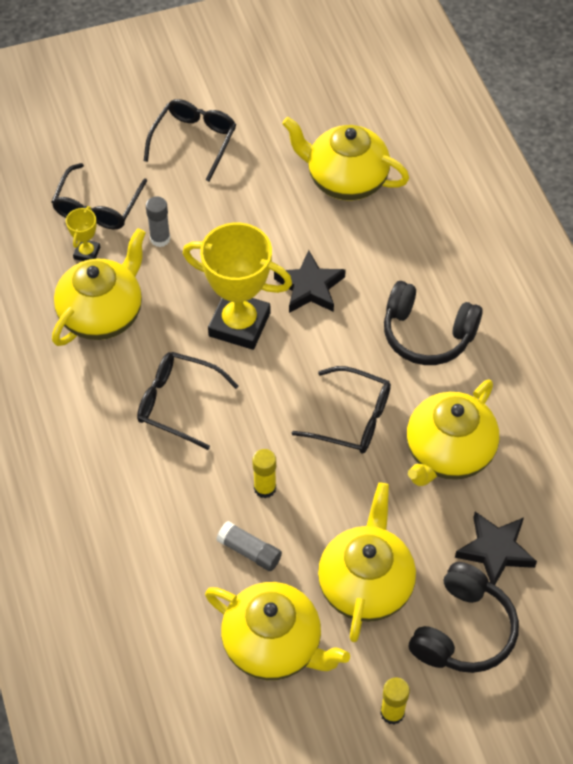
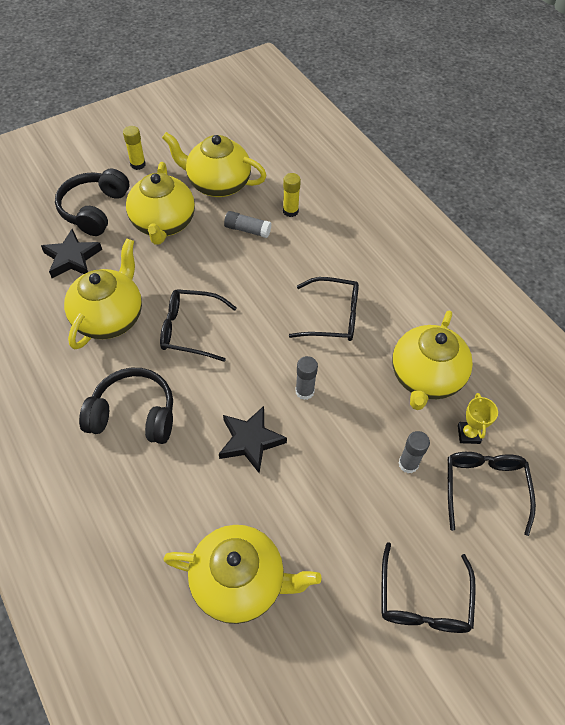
camera: 165 degrees right, 0 degrees up
yellow trophy [183,223,292,350] -> grey glue stick [295,356,318,400]
yellow glue stick [252,449,276,498] -> yellow glue stick moved to [283,173,301,217]

